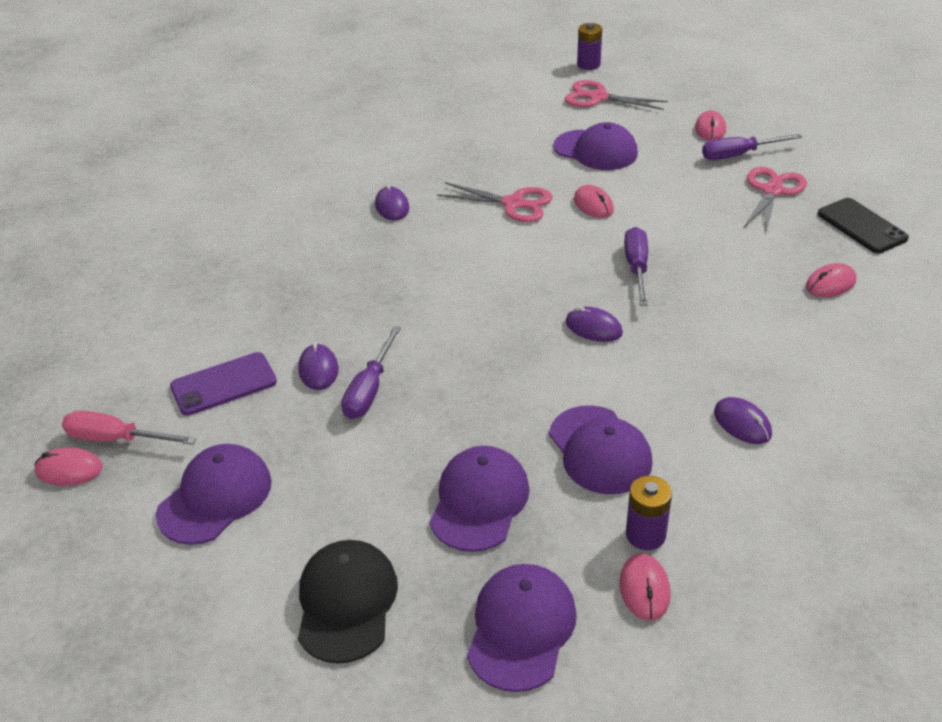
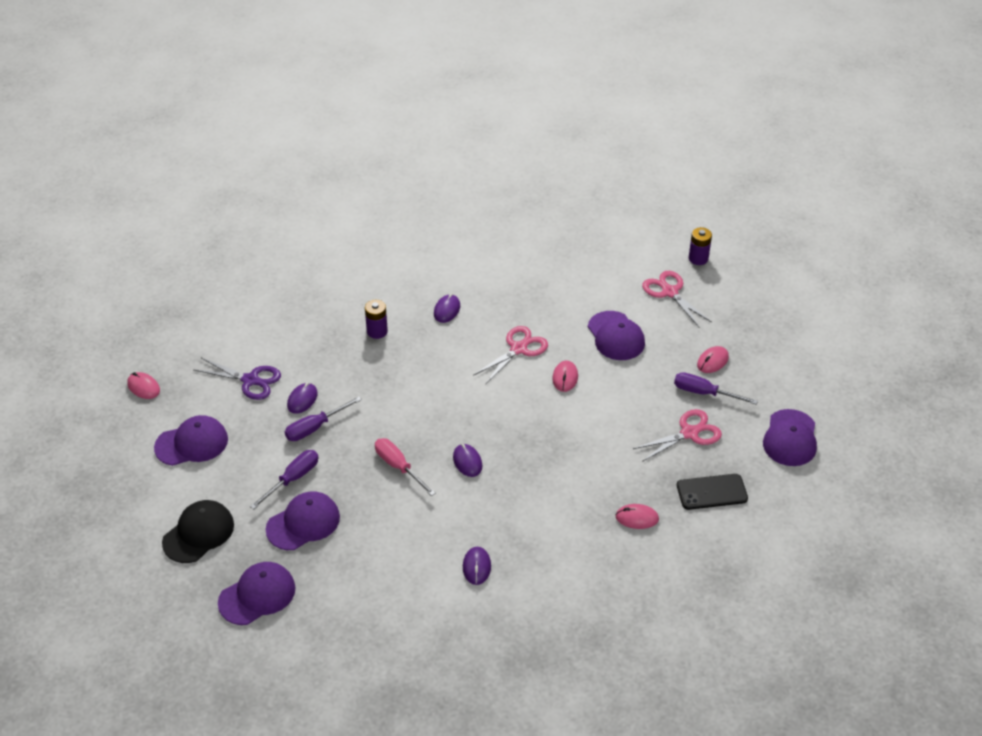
camera: 35 degrees right, 5 degrees up
pink screwdriver [62,410,197,445] -> pink screwdriver moved to [375,438,436,496]
purple phone [170,352,277,416] -> purple scissors [194,358,281,400]
pink scissors [437,182,553,222] -> pink scissors turned 105 degrees counterclockwise [473,326,548,385]
purple cap [549,405,653,494] -> purple cap moved to [763,409,817,466]
pink mouse [619,553,671,621] -> none
purple screwdriver [624,227,648,306] -> purple screwdriver moved to [250,450,318,509]
purple battery [626,476,672,550] -> purple battery moved to [365,300,388,339]
black phone [818,198,909,253] -> black phone turned 75 degrees clockwise [677,474,748,510]

